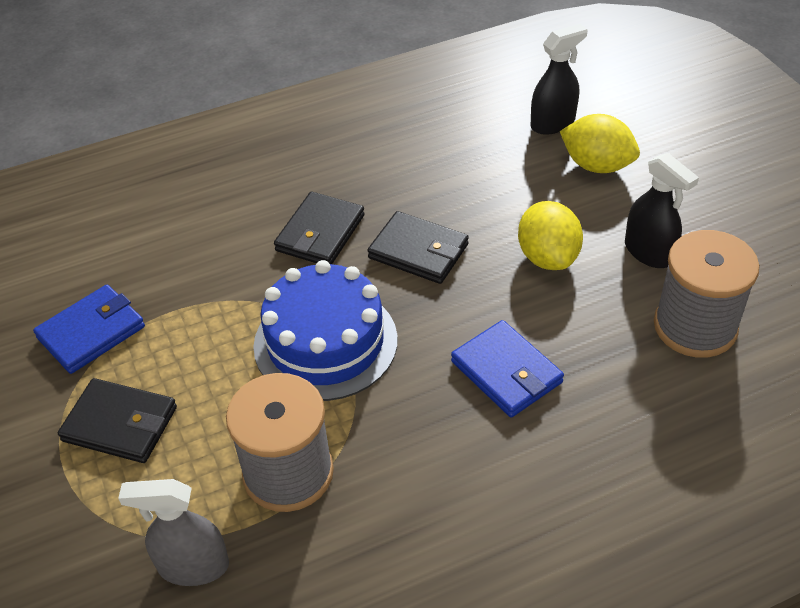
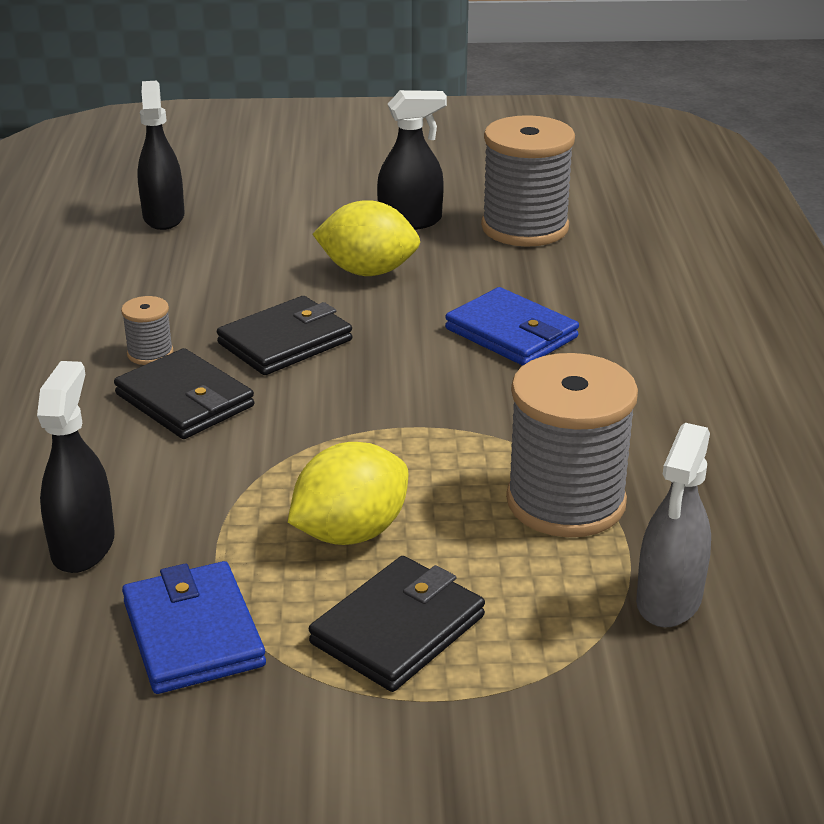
camera: 70 degrees left, 15 degrees down
blue cake [253,260,398,401] -> none
blue wallet [451,320,564,417] -> blue wallet turned 60 degrees clockwise [445,287,579,366]
yellow lemon [560,114,640,173] -> yellow lemon moved to [288,442,408,545]
none -> black spray bottle [37,361,115,573]
none -> grey spool [121,296,173,365]

